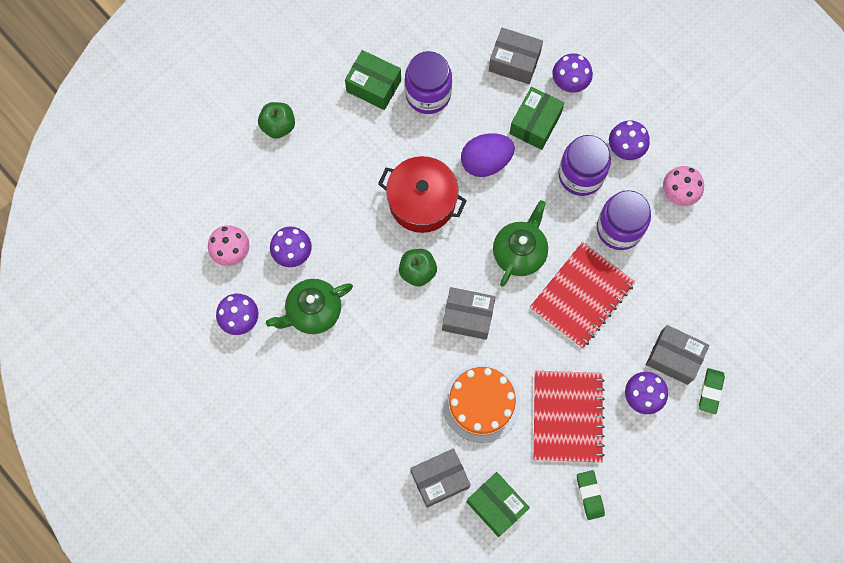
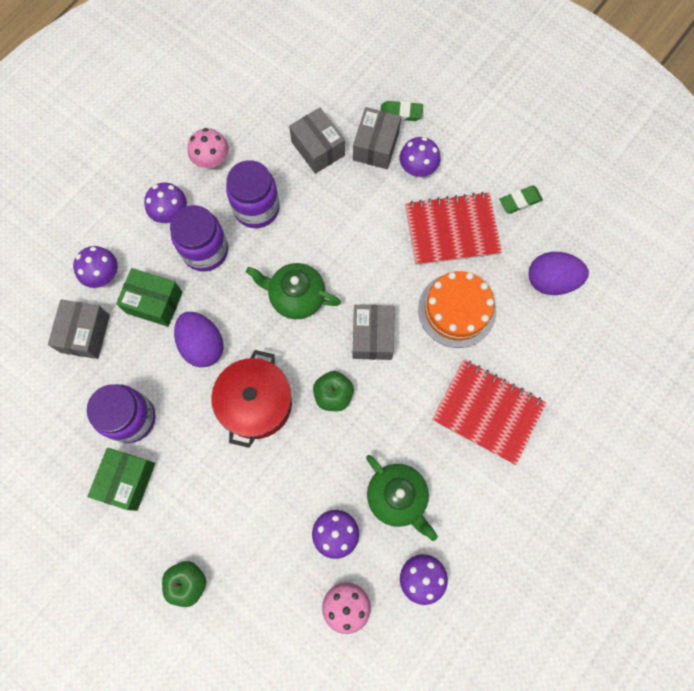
camera: 100 degrees left, 0 degrees up
grey box [410,448,471,508] -> grey box moved to [289,107,345,174]
green box [466,472,530,537] -> purple egg [528,252,589,295]
red notebook [530,242,635,348] -> red notebook moved to [432,359,546,465]

